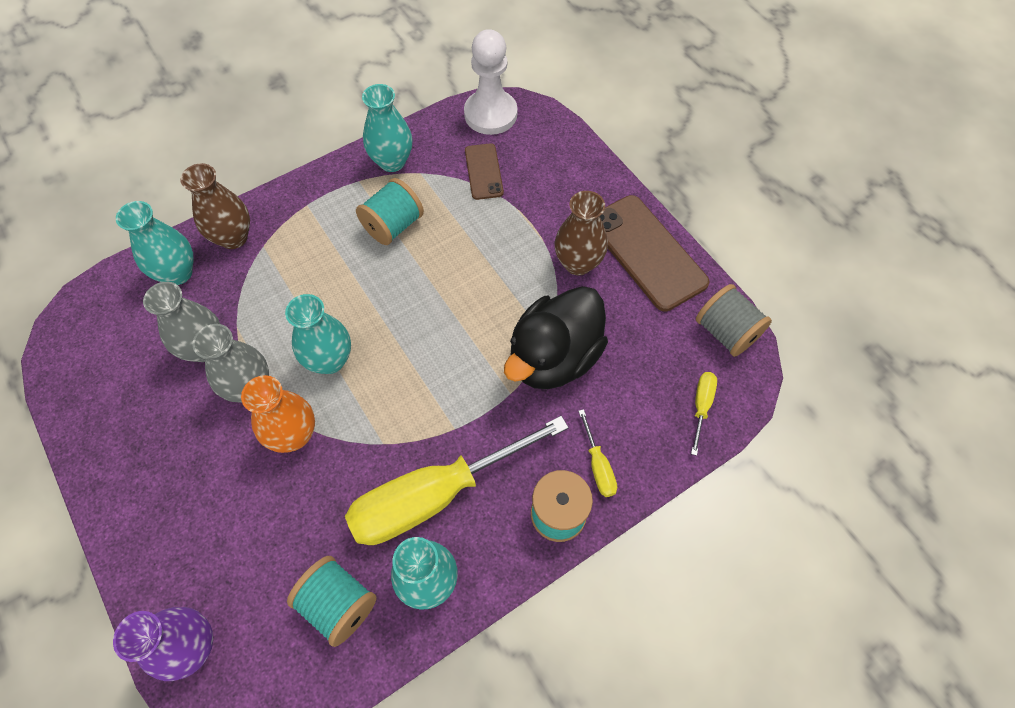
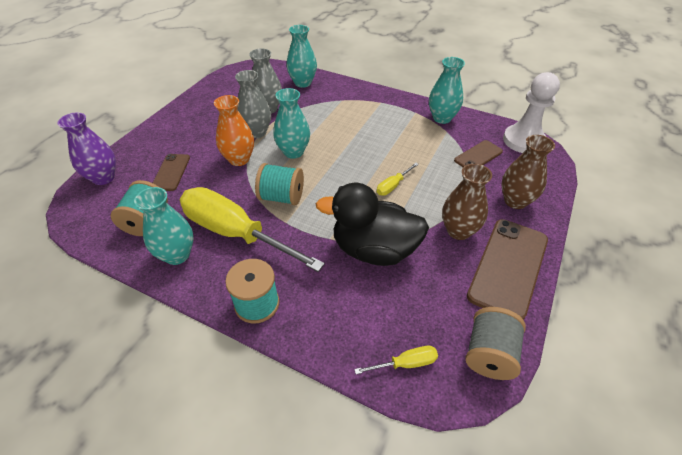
camera: 60 degrees right, 15 degrees down
brown vase [180,163,250,249] -> brown vase moved to [501,135,555,209]
turquoise spool [356,178,424,245] -> turquoise spool moved to [255,163,304,205]
yellow screwdriver [578,409,617,497] -> yellow screwdriver moved to [377,163,419,196]
none -> brown phone [153,154,190,191]

